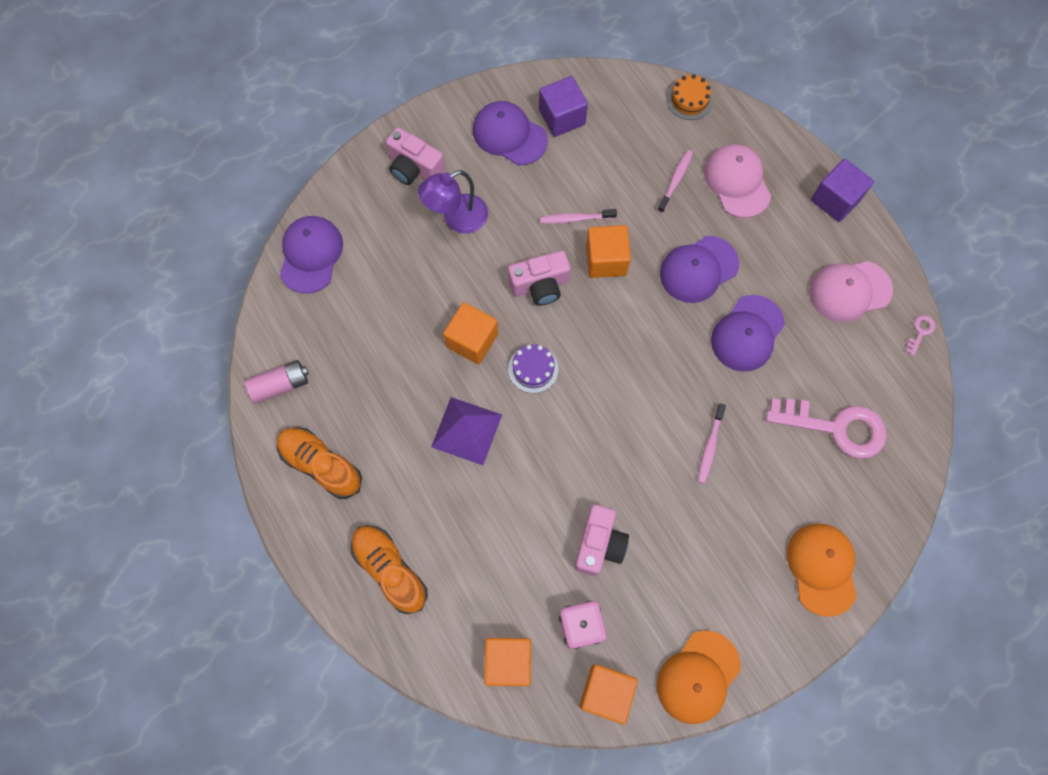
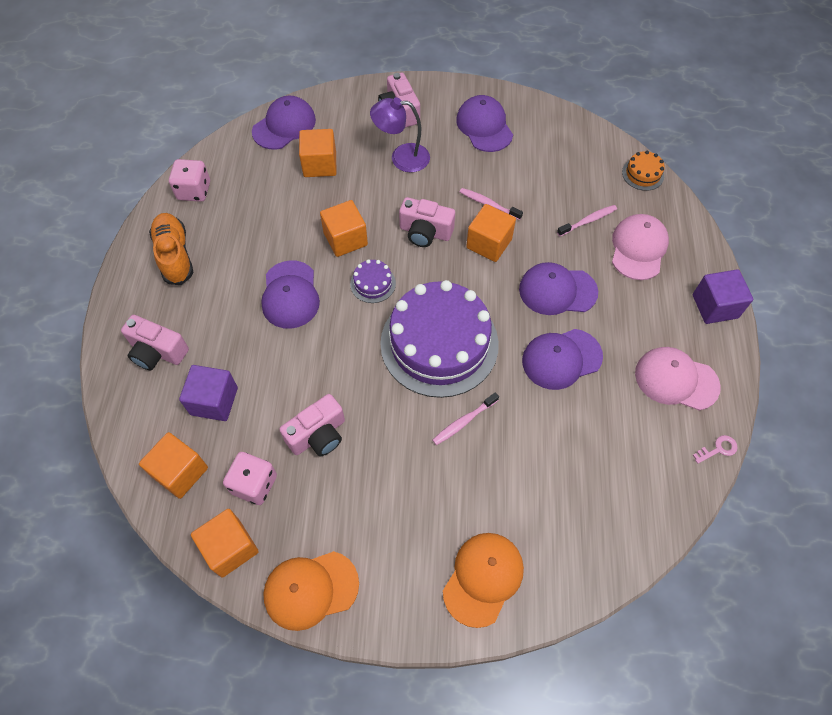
camera: 35 degrees right, 10 degrees down
pink battery [245,360,309,404] -> pink dice [169,159,210,202]
orange shoe [351,525,428,614] -> pink camera [121,315,189,371]
purple pyramid [431,397,502,465] -> purple cap [261,260,320,329]
purple cube [539,76,588,137] -> purple cube moved to [179,365,238,421]
pink key [766,398,887,459] -> none
none -> orange cube [299,129,337,177]
none -> purple cake [380,280,499,398]

